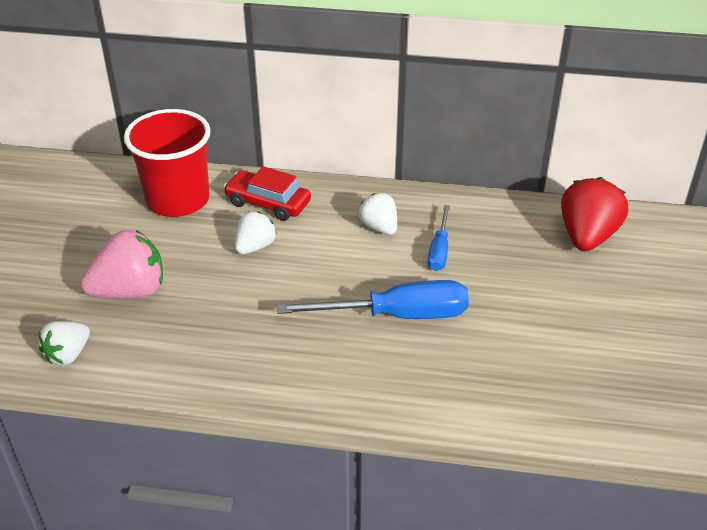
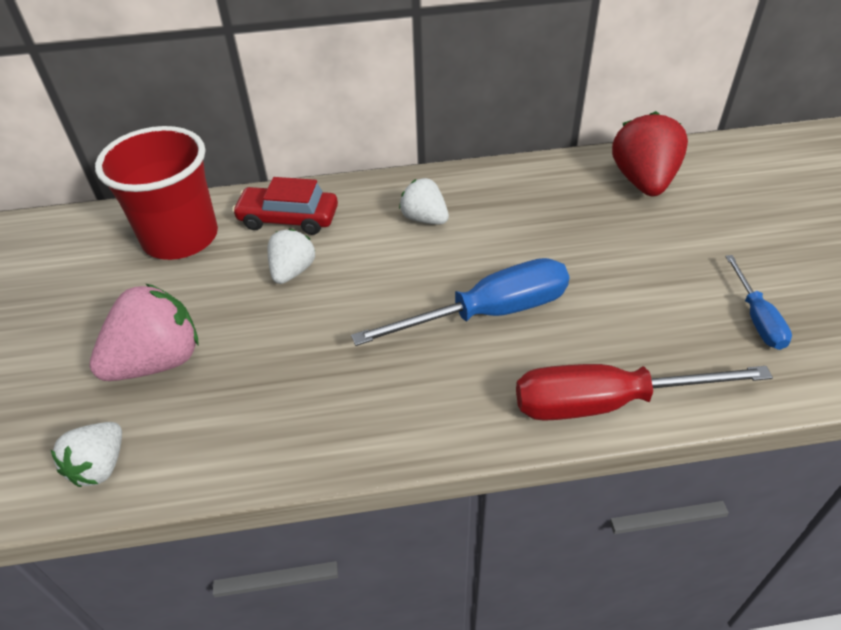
camera: 15 degrees left, 5 degrees up
blue screwdriver [428,205,450,271] -> blue screwdriver moved to [725,255,792,350]
none -> red screwdriver [516,364,773,421]

